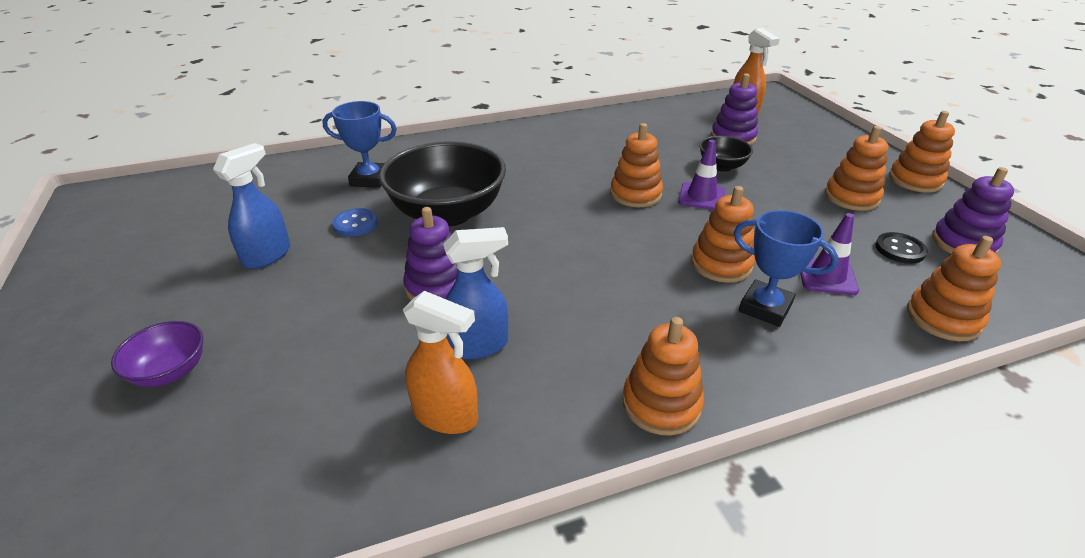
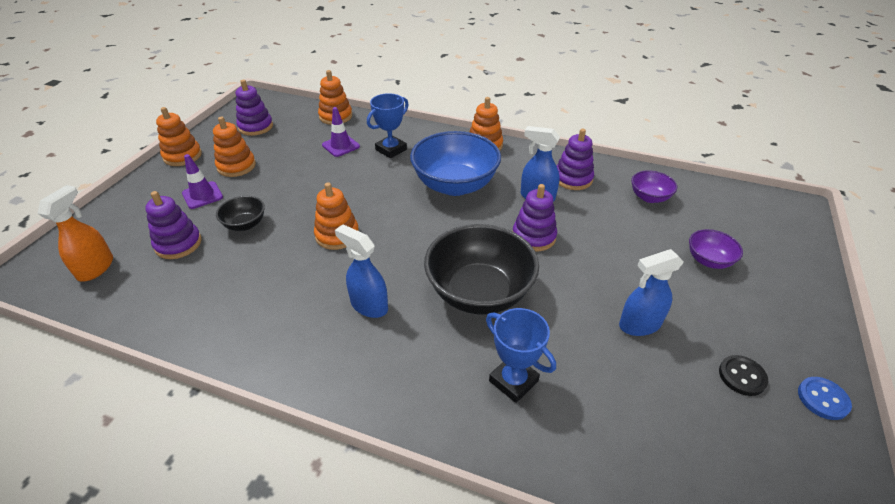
camera: 140 degrees left, 5 degrees up
blue button [332,208,377,237] -> blue button moved to [798,377,852,420]
orange spray bottle [403,291,478,434] -> purple stacking toy [557,129,594,190]
purple traffic cone [678,140,725,210] -> purple traffic cone moved to [182,154,223,209]
orange stacking toy [691,186,755,283] -> none
blue trophy [734,210,838,327] -> blue trophy turned 60 degrees clockwise [367,93,409,158]
black button [875,232,928,264] -> black button moved to [719,355,768,396]
none -> blue spray bottle [335,224,388,318]
none -> blue bowl [410,131,501,196]
none -> purple bowl [631,170,677,203]

